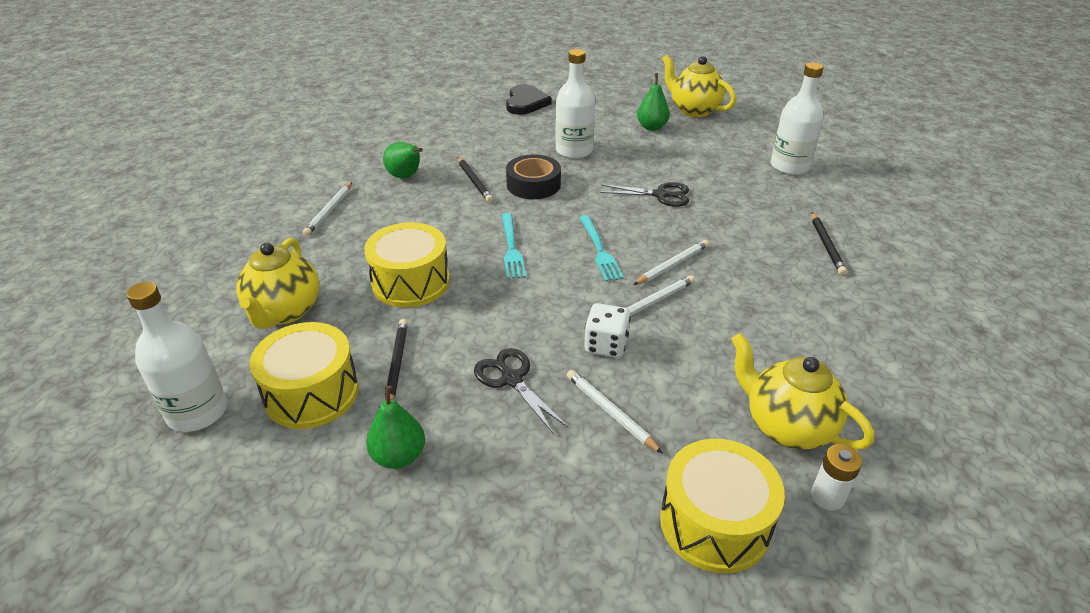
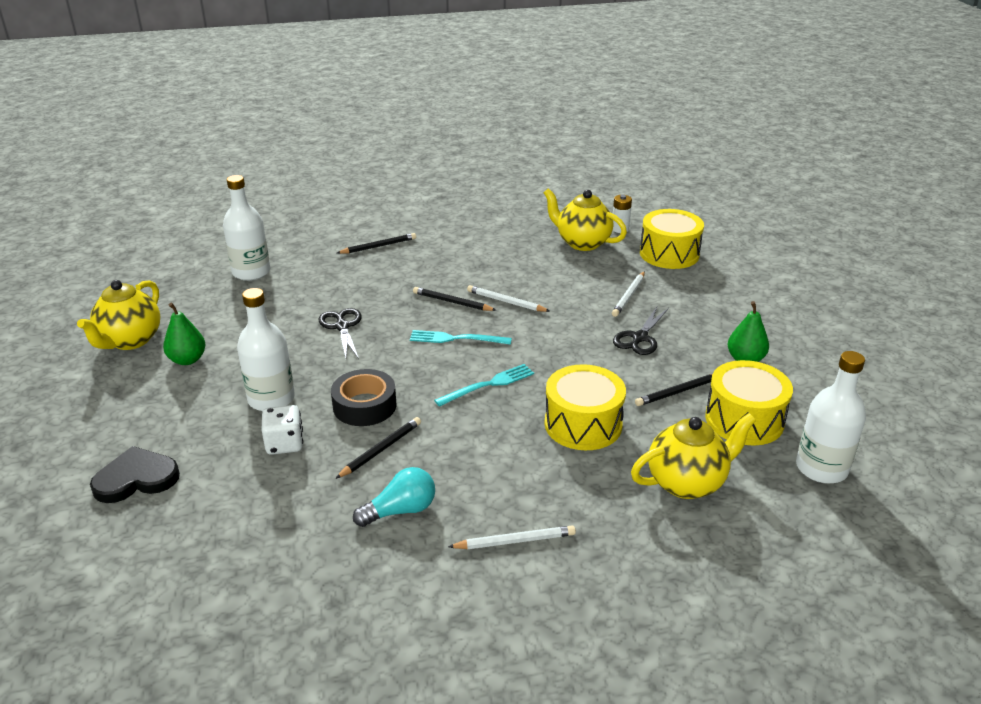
camera: 115 degrees left, 5 degrees down
green pear [383,142,423,178] -> turquoise light bulb [353,467,435,527]
turquoise fork [579,215,624,281] -> turquoise fork turned 135 degrees counterclockwise [410,330,512,345]
white dice [584,303,631,358] -> white dice moved to [262,405,303,455]
white pencil [633,240,709,285] -> black pencil [413,287,496,311]
yellow teapot [731,333,874,450] -> yellow teapot turned 105 degrees clockwise [543,188,627,251]

